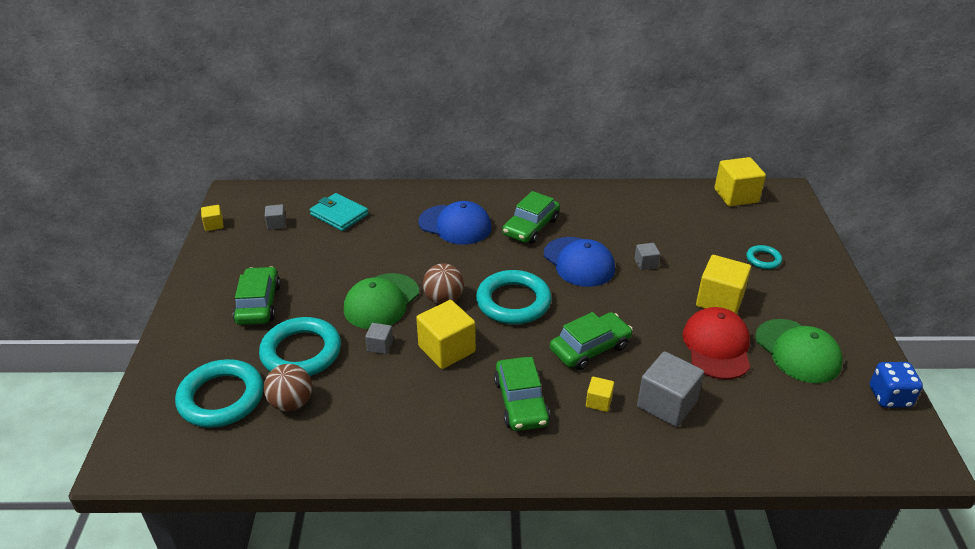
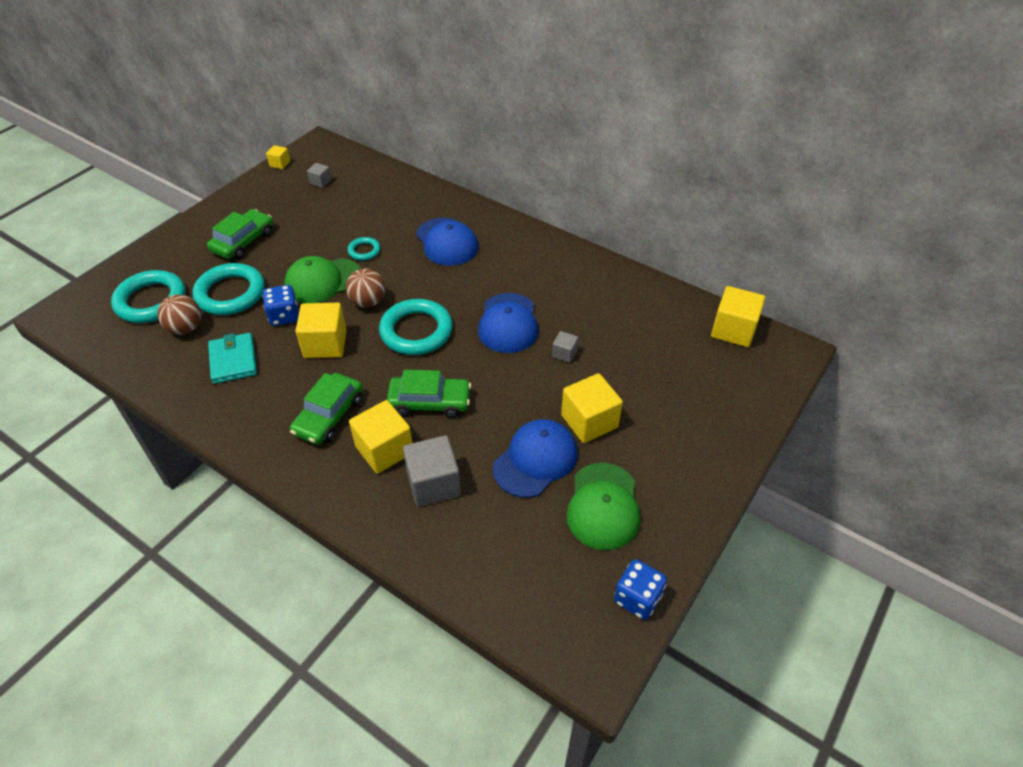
camera: 35 degrees right, 10 degrees up
turquoise wallet [310,193,369,231] -> turquoise wallet moved to [208,333,257,384]
grey cube [365,323,393,354] -> blue dice [262,285,299,326]
green car [502,191,560,244] -> none
yellow cube [586,377,614,412] -> yellow cube [349,400,413,474], size x1.99
red cap [683,307,750,379] -> blue cap [492,419,578,498]
turquoise ring [746,245,782,269] -> turquoise ring moved to [348,237,380,261]

